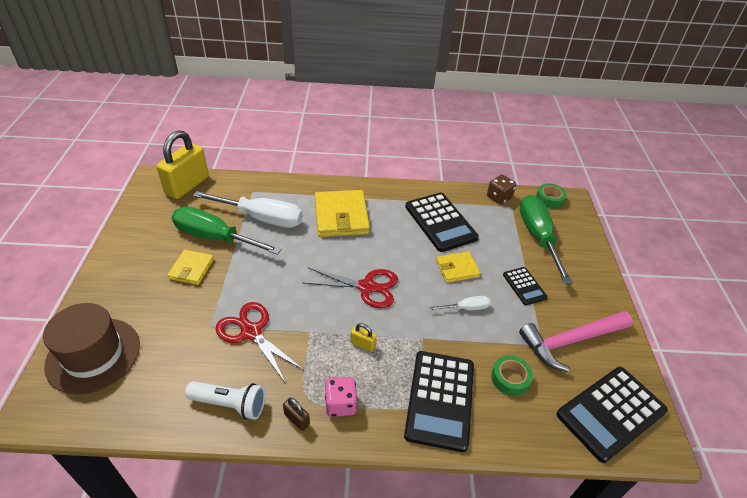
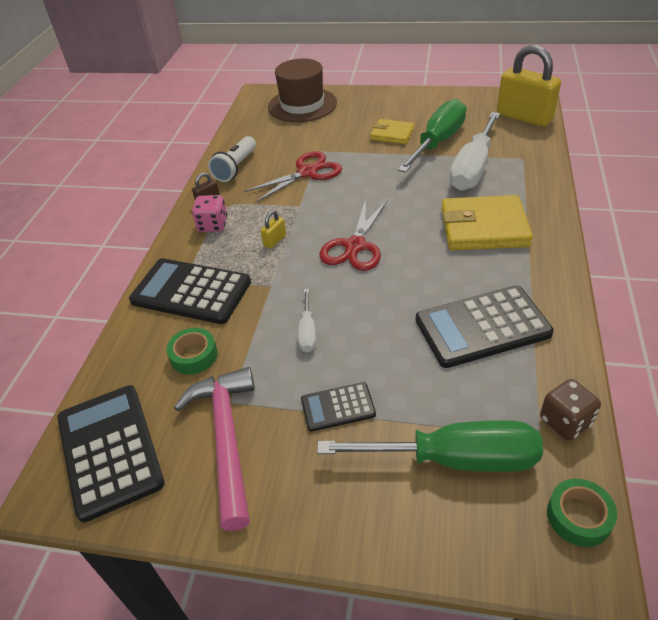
camera: 105 degrees right, 0 degrees up
yellow wallet [436,252,481,283] -> none

